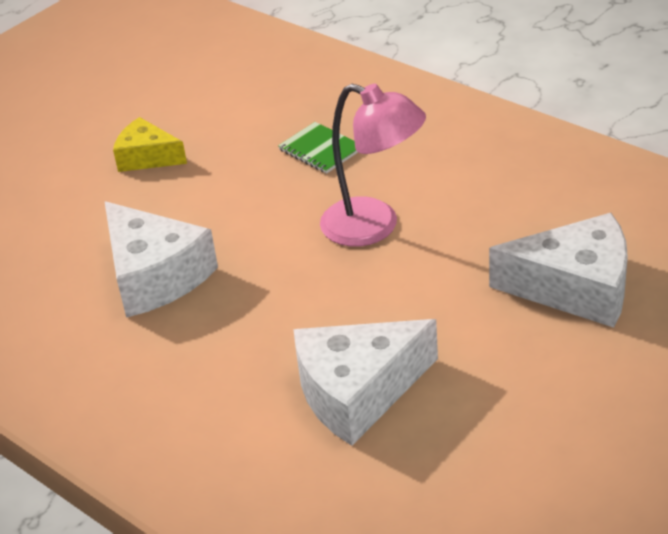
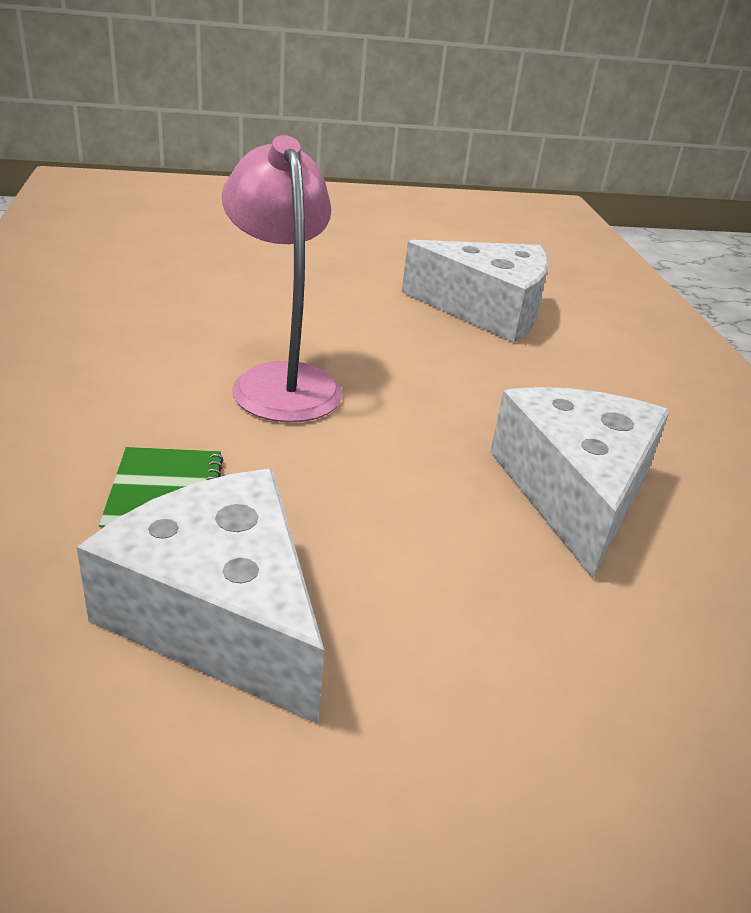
camera: 145 degrees left, 5 degrees down
yellow cheese [113,117,187,172] -> none
white cheese [489,213,628,328] -> white cheese moved to [77,469,325,724]

